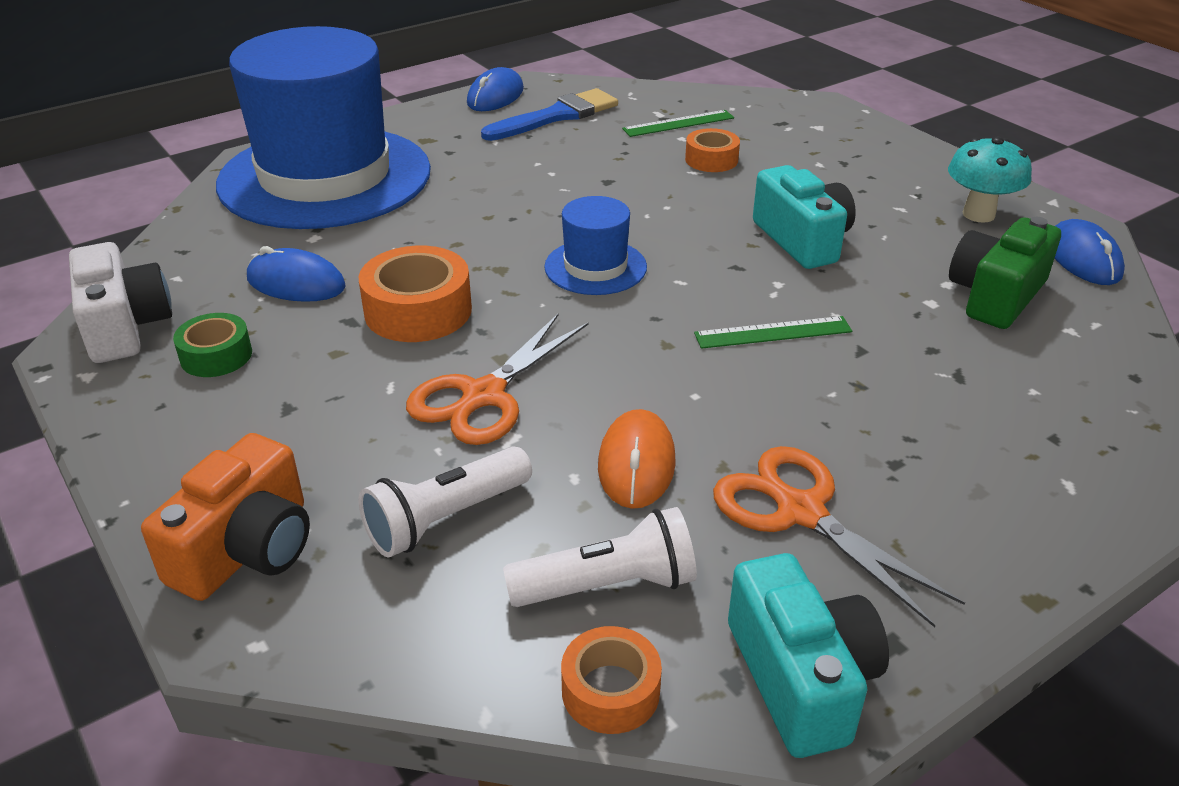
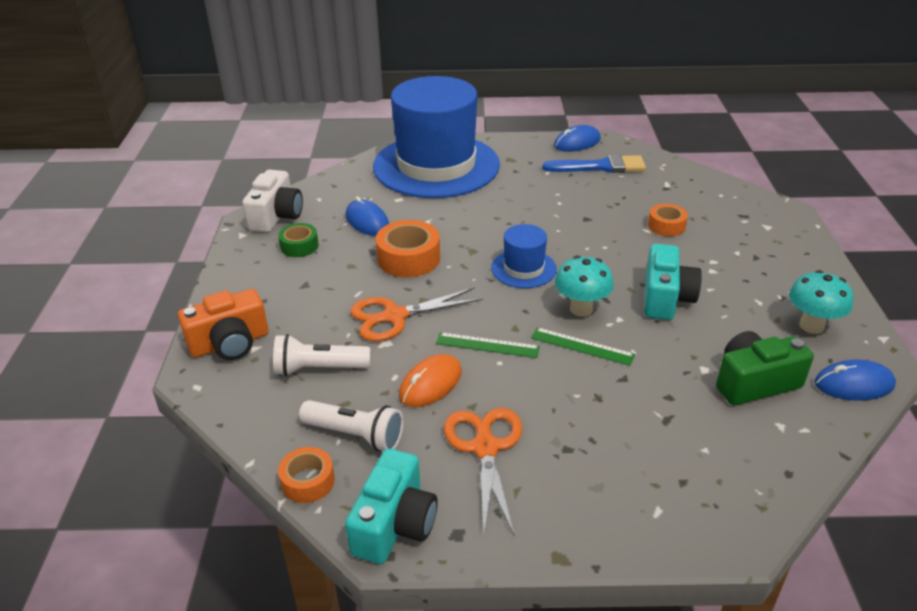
camera: 35 degrees right, 0 degrees up
green ruler [622,110,734,137] -> green ruler moved to [436,332,540,358]
blue mouse [1055,219,1125,285] -> blue mouse turned 60 degrees clockwise [815,360,896,400]
none -> turquoise mushroom [555,256,614,317]

